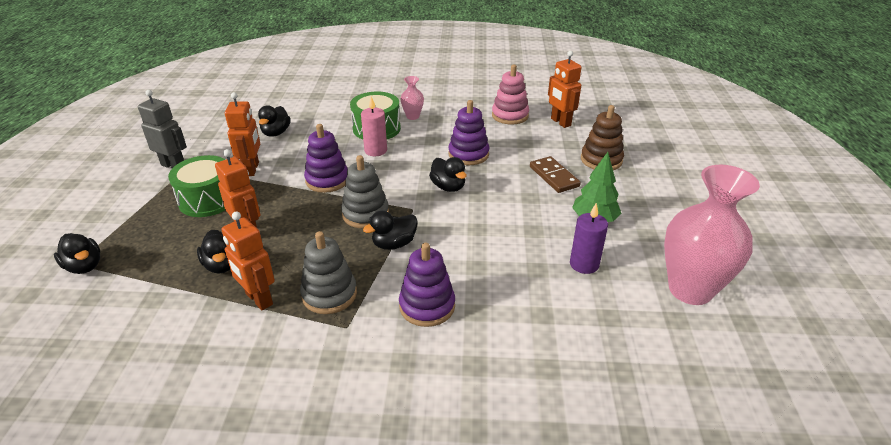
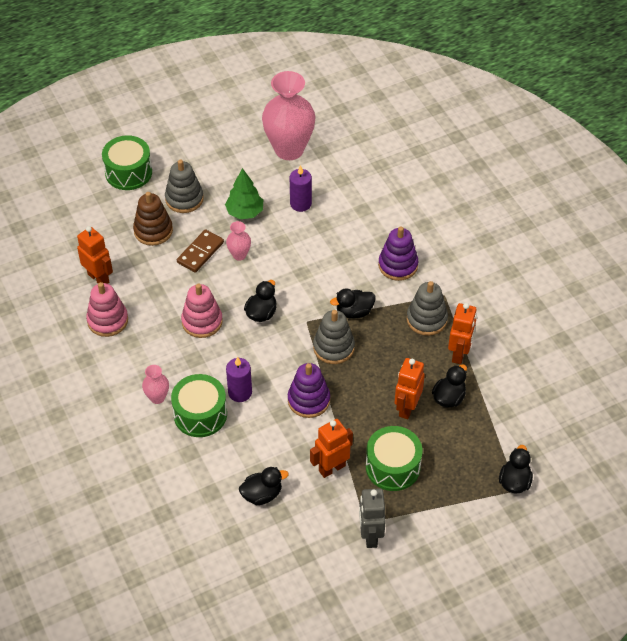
camera: 120 degrees left, 15 degrees up
pink candle [361,96,387,156] -> purple candle [226,357,252,402]
black duck [363,210,418,250] -> black duck turned 135 degrees clockwise [330,288,376,319]
purple stacking toy [448,100,489,165] -> pink stacking toy [181,283,223,338]
orange robot [548,51,582,128] -> orange robot turned 75 degrees counterclockwise [77,226,113,284]
none -> green drum [102,135,152,190]
none -> grey stacking toy [165,159,204,213]
none -> pink vase [226,221,251,261]

